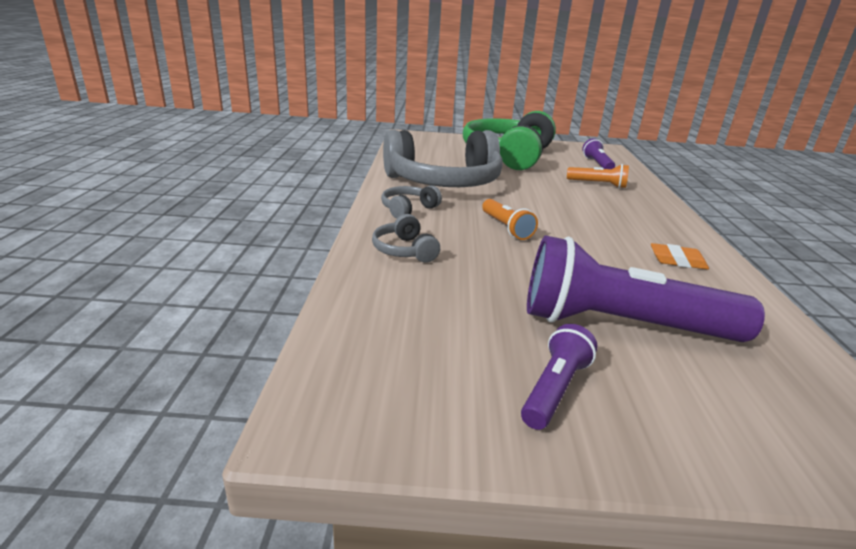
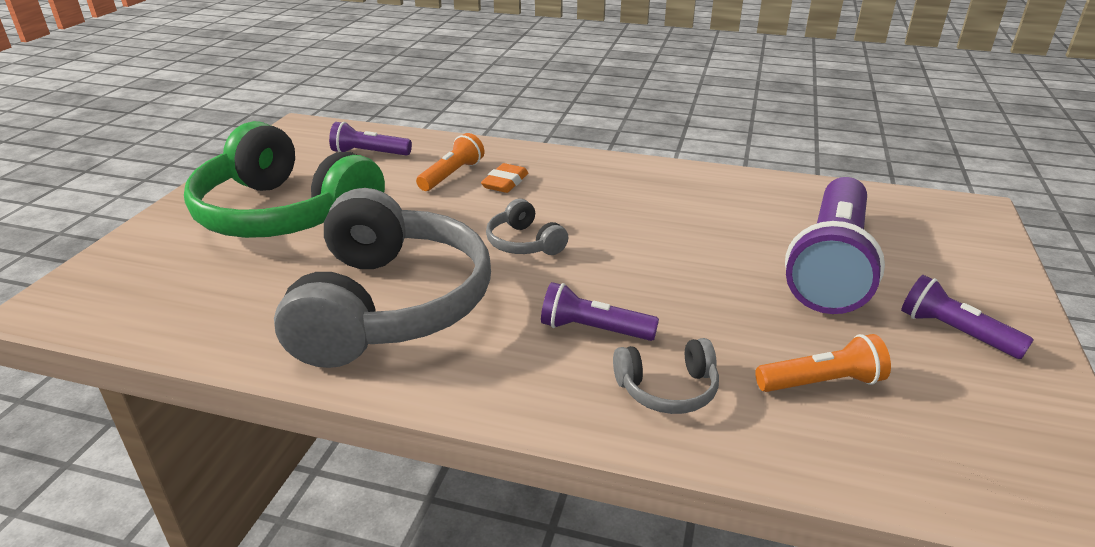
camera: 75 degrees left, 5 degrees up
grey headphones [381,185,442,219] -> grey headphones moved to [486,199,568,255]
orange flashlight [482,199,538,240] -> orange flashlight moved to [755,334,891,392]
orange eraser [651,243,709,270] -> orange eraser moved to [481,163,528,193]
none -> purple flashlight [541,282,659,341]

